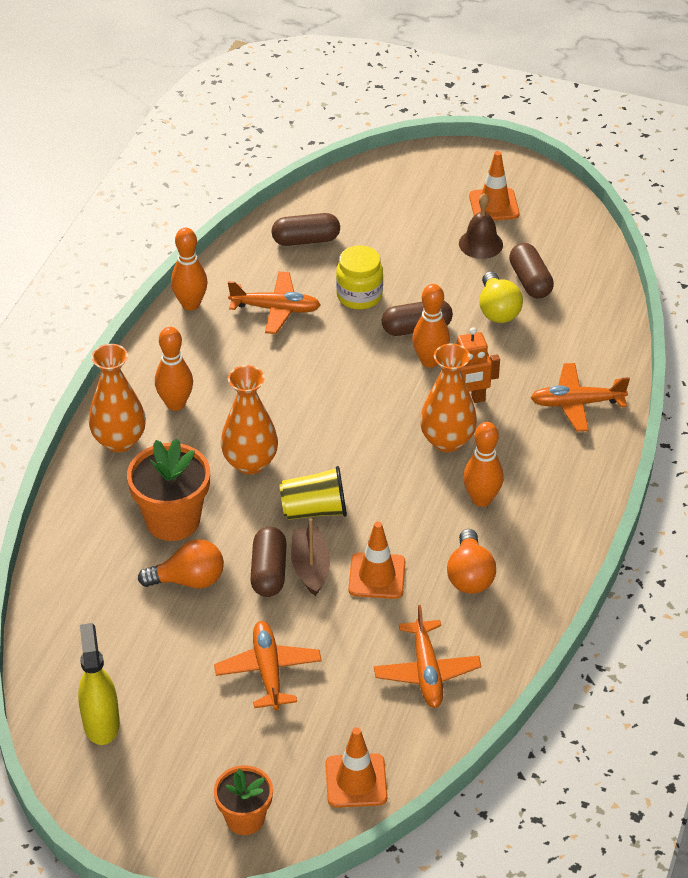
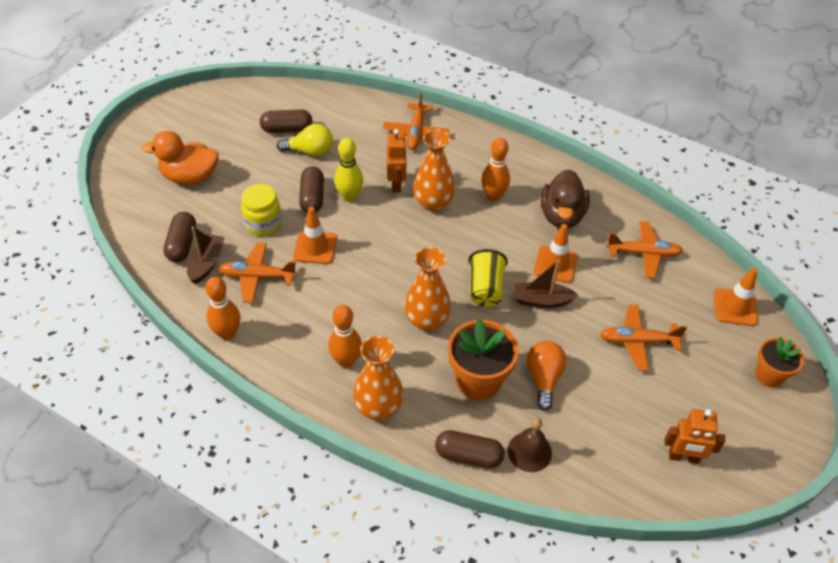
camera: 80 degrees left, 5 degrees up
yellow spray bottle [78,623,120,745] -> orange robot [664,409,726,464]
orange plane [228,271,321,334] -> orange plane turned 105 degrees counterclockwise [218,243,297,303]
brown capsule [250,527,287,597] -> brown capsule moved to [435,430,505,468]
orange bowling pin [412,284,450,367] -> yellow bowling pin [334,138,363,202]
orange light bulb [447,529,496,594] -> brown duck [541,169,590,228]
brown bell [459,193,503,259] -> brown bell moved to [508,418,552,472]
orange traffic cone [469,151,520,220] -> orange traffic cone moved to [293,207,337,264]
none -> orange duck [142,131,219,185]
none -> brown boat [187,226,225,284]

